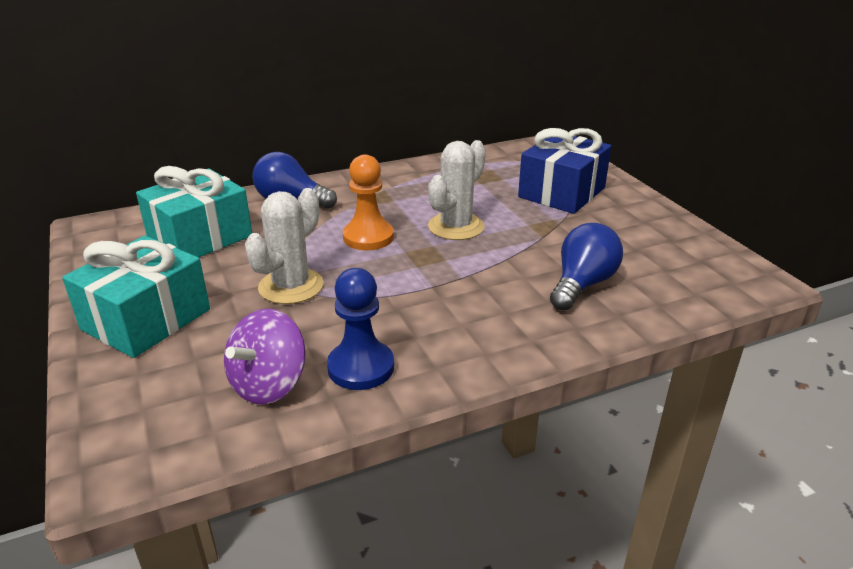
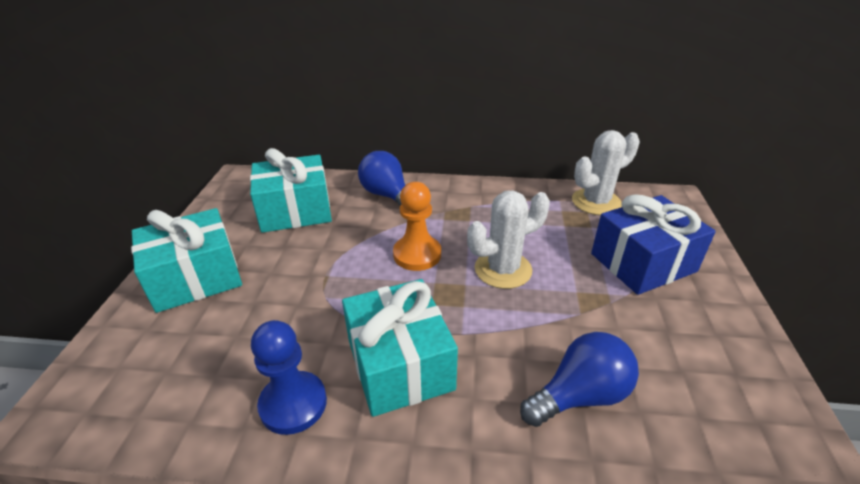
camera: 30 degrees right, 5 degrees up
purple spinning top [224,309,306,404] -> none
white cactus [245,188,324,304] -> white cactus moved to [572,130,640,215]
none -> turquoise gift [342,279,458,417]

